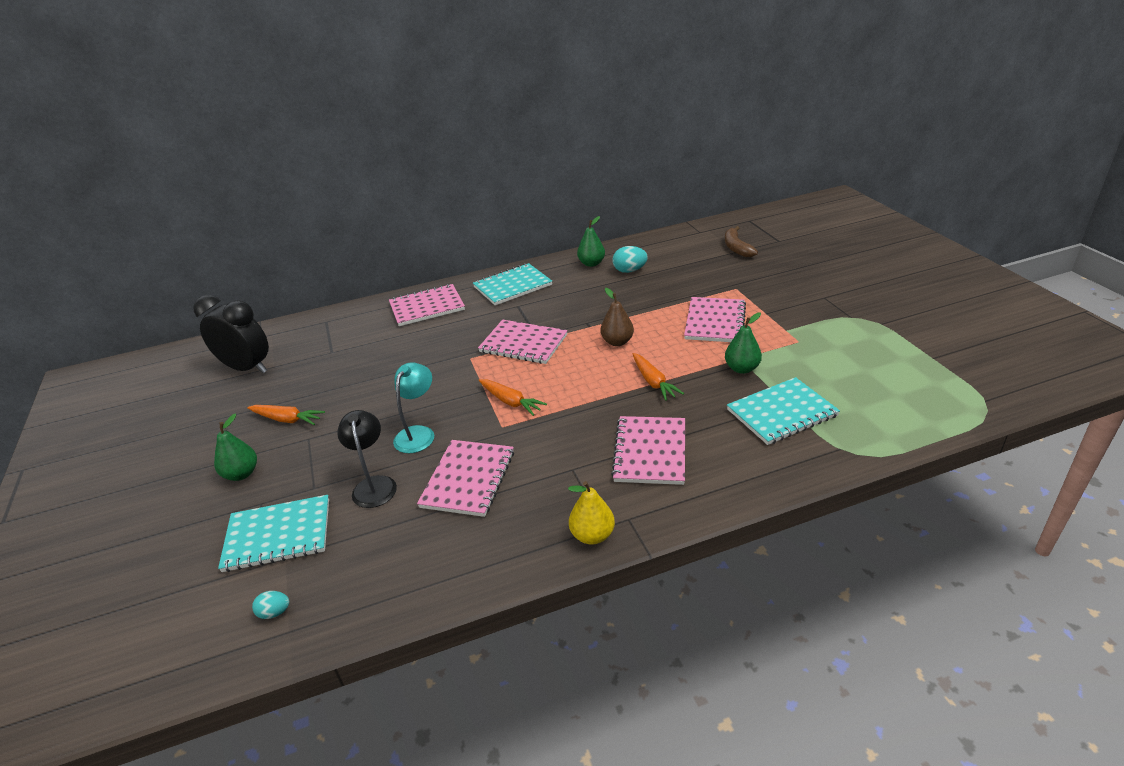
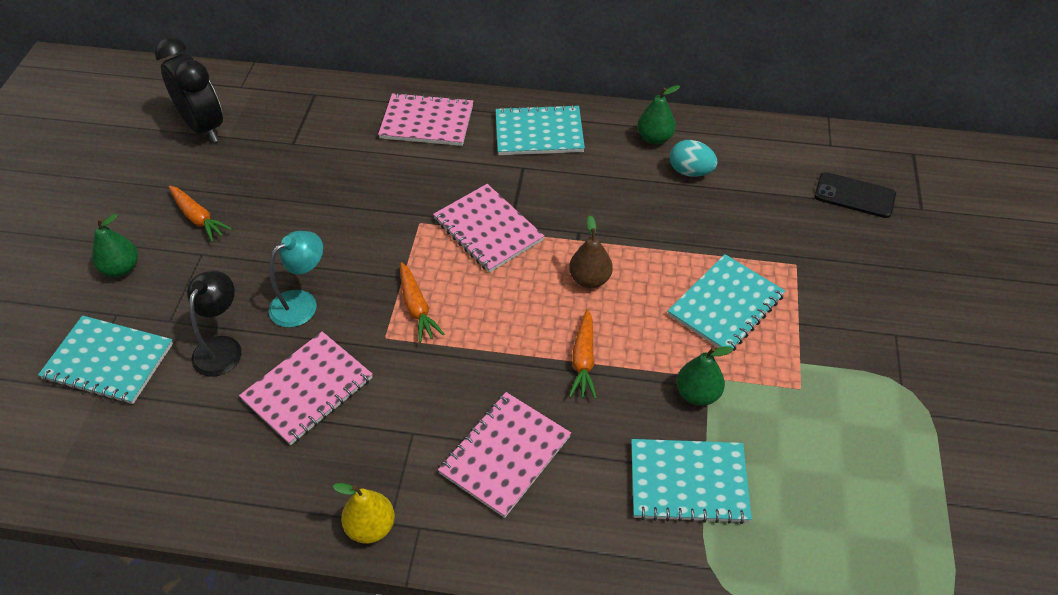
camera: 25 degrees right, 15 degrees up
turquoise egg [252,591,289,619] -> none
pink notebook [684,297,746,342] -> turquoise notebook [668,254,785,351]
brown banana [725,226,758,258] -> black phone [814,172,896,218]

